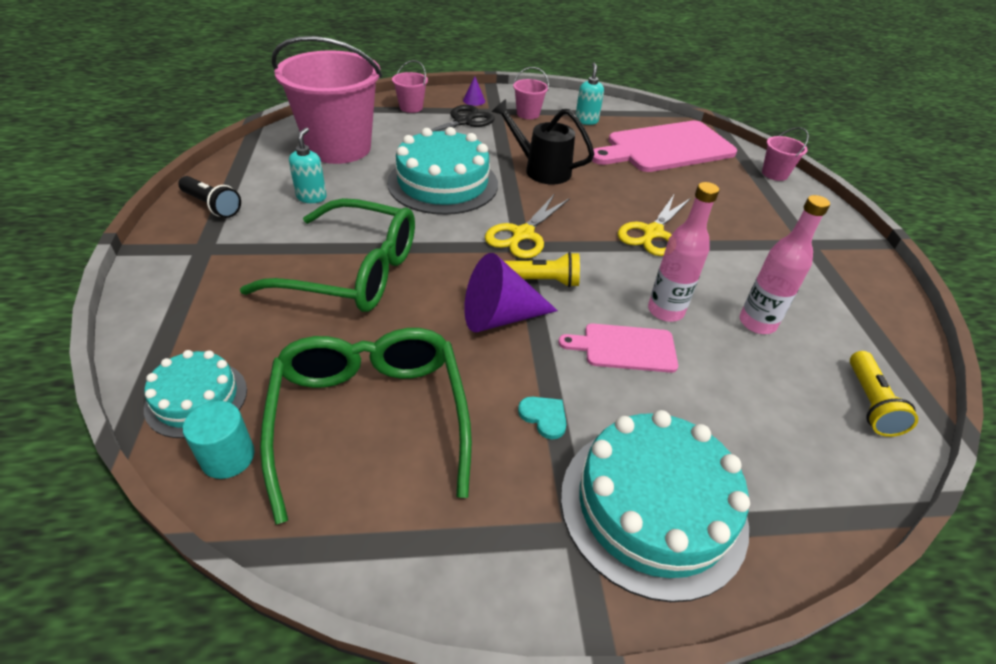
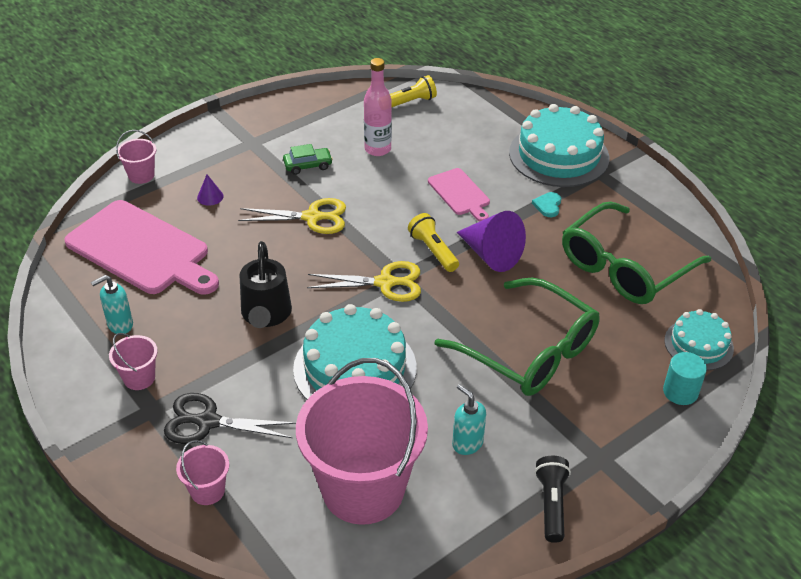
camera: 120 degrees left, 0 degrees up
turquoise cylinder [183,401,255,479] -> turquoise cylinder moved to [663,352,707,405]
green glasses [240,198,415,312] -> green glasses turned 150 degrees clockwise [435,278,600,396]
turquoise soap dispenser [289,127,327,203] -> turquoise soap dispenser turned 75 degrees clockwise [452,384,486,455]
purple cone [463,76,485,106] -> purple cone moved to [197,175,224,206]
pink bottle [648,182,719,322] -> none
none -> green car [283,144,333,175]

